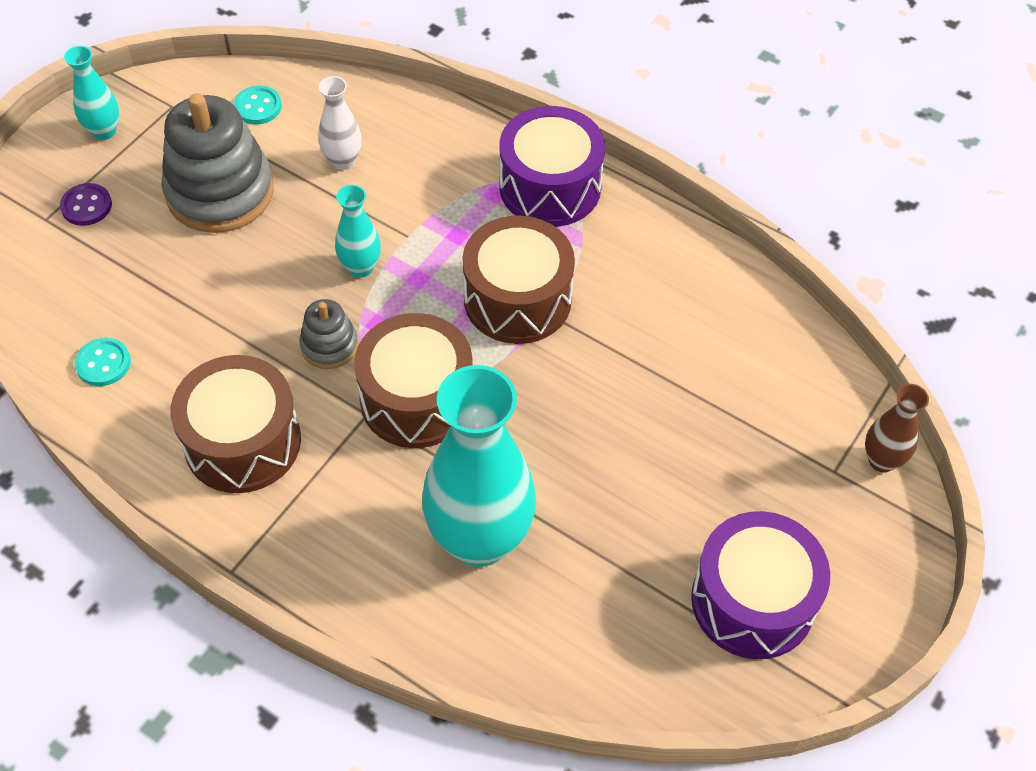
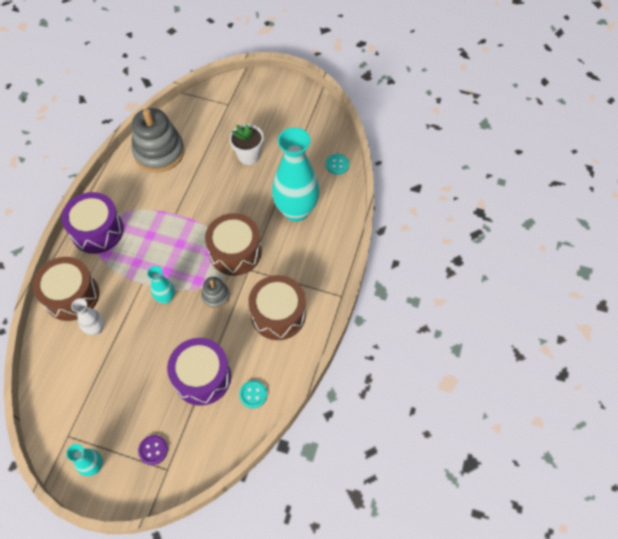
camera: 105 degrees left, 5 degrees up
grey stacking toy [161,93,274,233] -> grey stacking toy moved to [132,108,184,172]
turquoise button [233,86,282,124] -> turquoise button moved to [326,154,349,175]
brown drum [463,215,575,344] -> brown drum moved to [33,257,99,321]
purple drum [691,511,830,659] -> purple drum moved to [167,338,231,406]
brown vase [865,384,929,472] -> none
none -> white flower pot [229,124,264,165]

